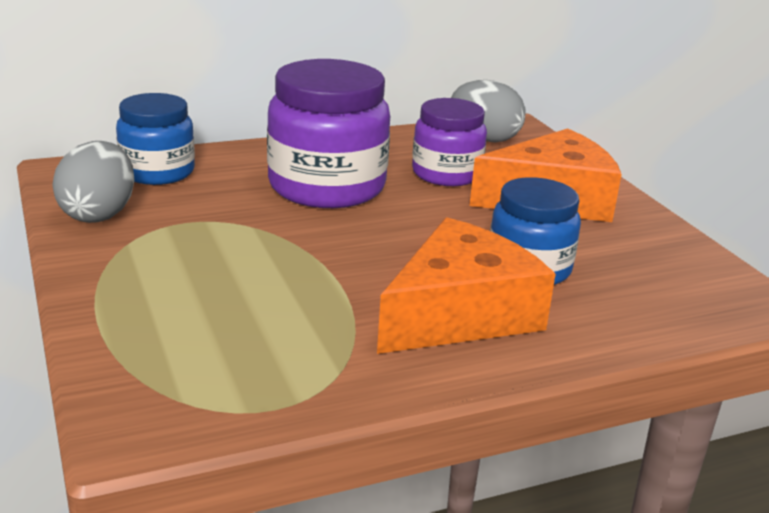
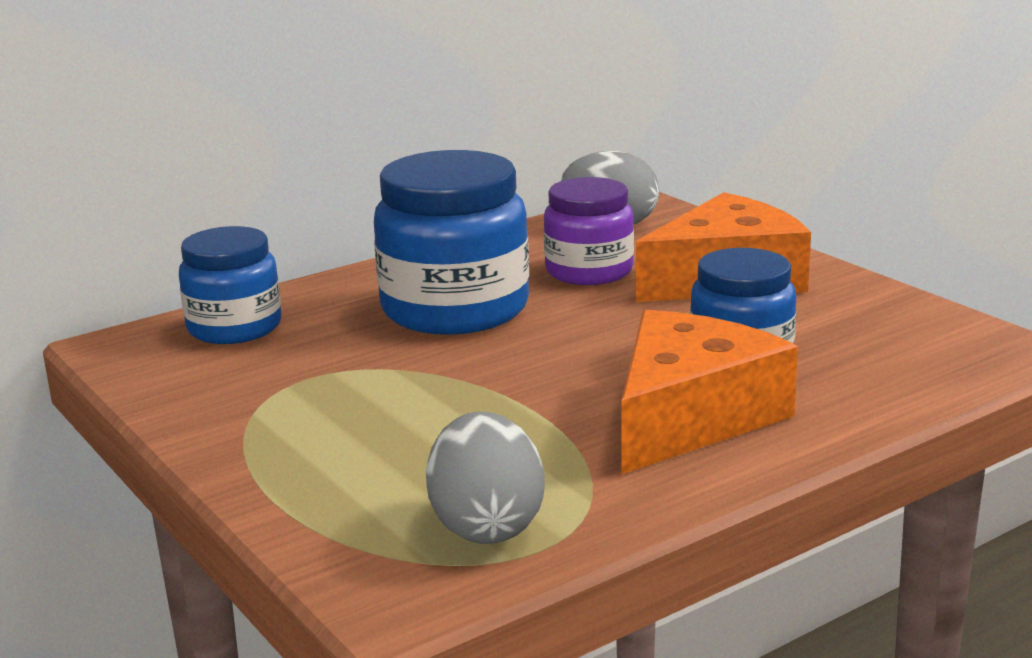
camera: 10 degrees left, 5 degrees down
grey egg [52,141,135,223] -> grey egg moved to [426,412,545,544]
purple jar [267,59,390,208] -> blue jar [374,150,529,335]

